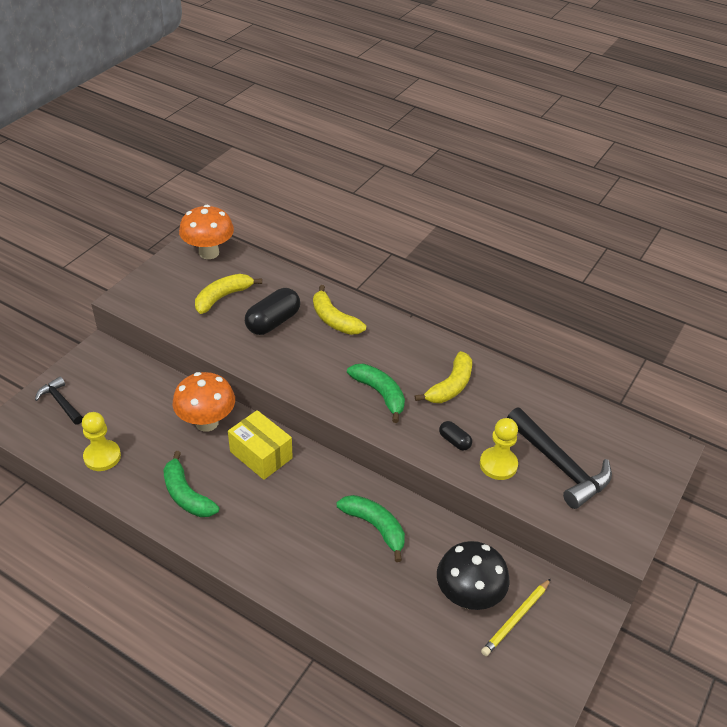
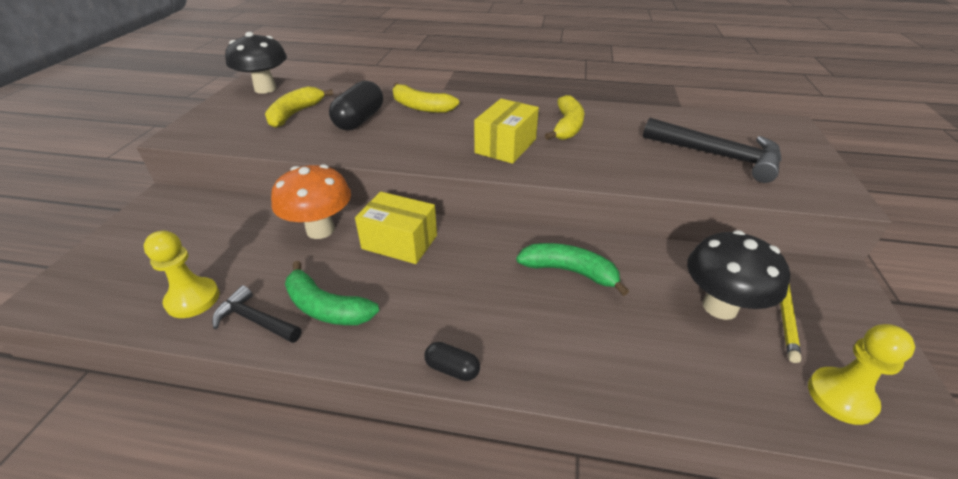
camera: 20 degrees left, 5 degrees down
black hammer [35,376,83,425] -> black hammer moved to [212,285,302,343]
orange mushroom [179,205,234,259] -> black mushroom [225,32,287,94]
green banana [347,364,405,423] -> yellow box [474,99,539,164]
black capsule [439,421,472,451] -> black capsule moved to [424,342,480,381]
yellow pawn [480,418,518,480] -> yellow pawn moved to [808,324,915,425]

